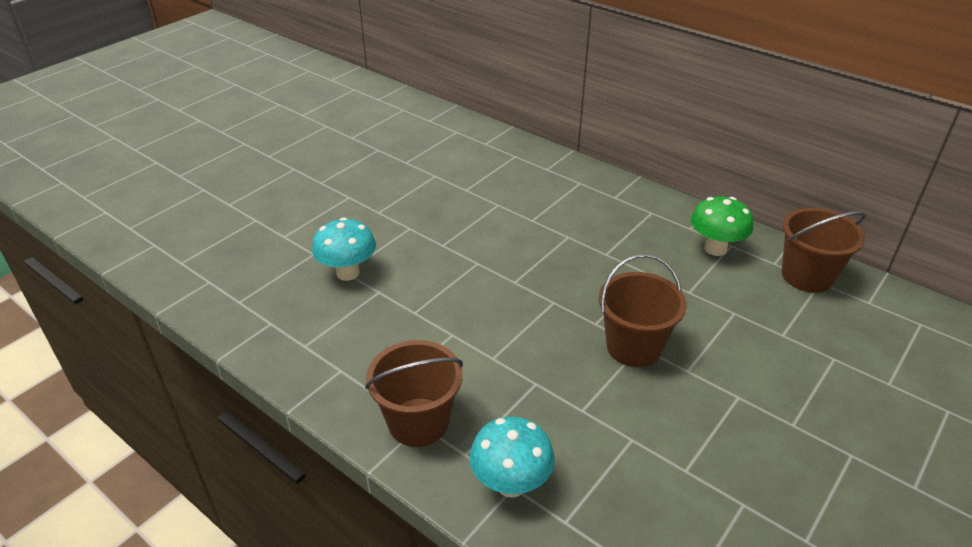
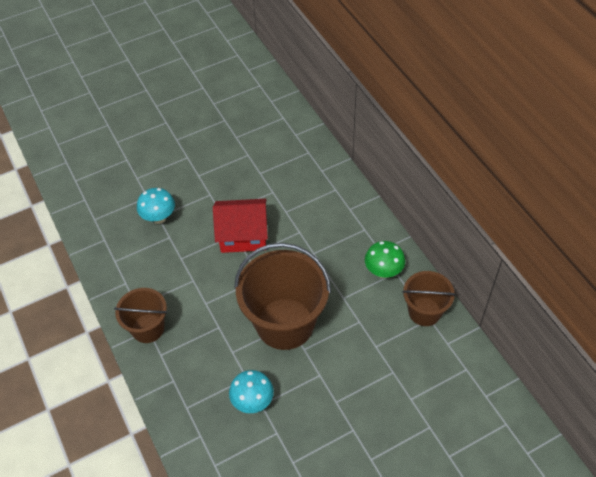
camera: 25 degrees right, 15 degrees up
turquoise mushroom [469,417,555,498] -> turquoise mushroom moved to [229,370,274,413]
brown bucket [599,254,687,367] -> brown bucket [234,243,331,350], size x1.77
none -> red house [213,199,268,253]

